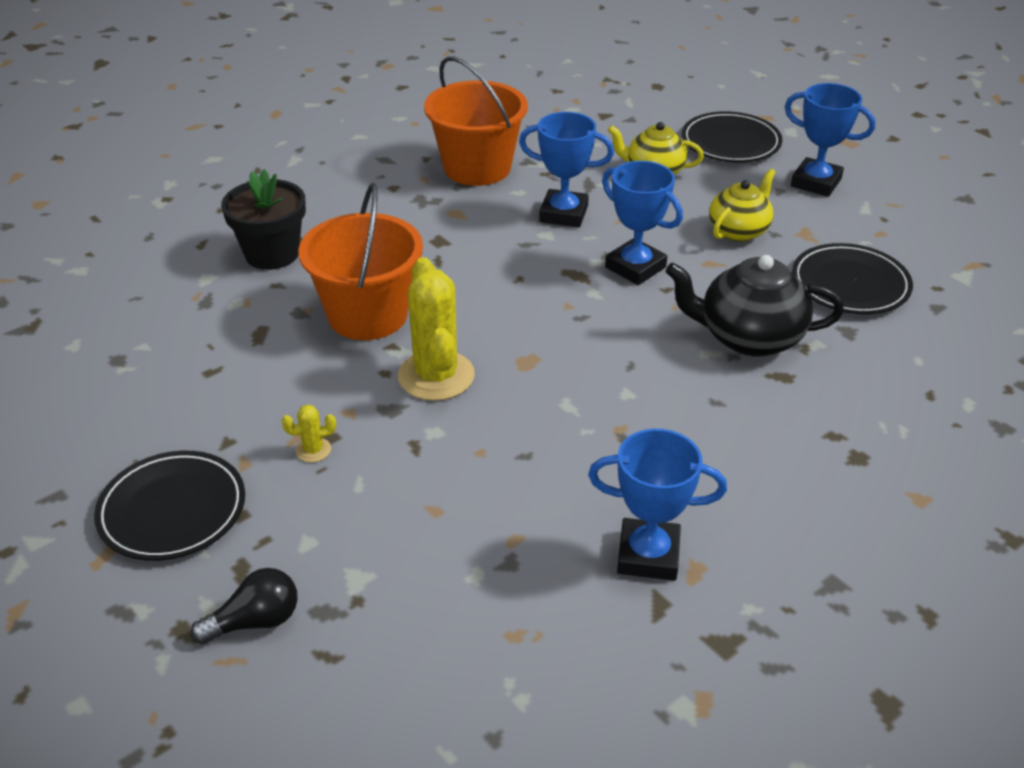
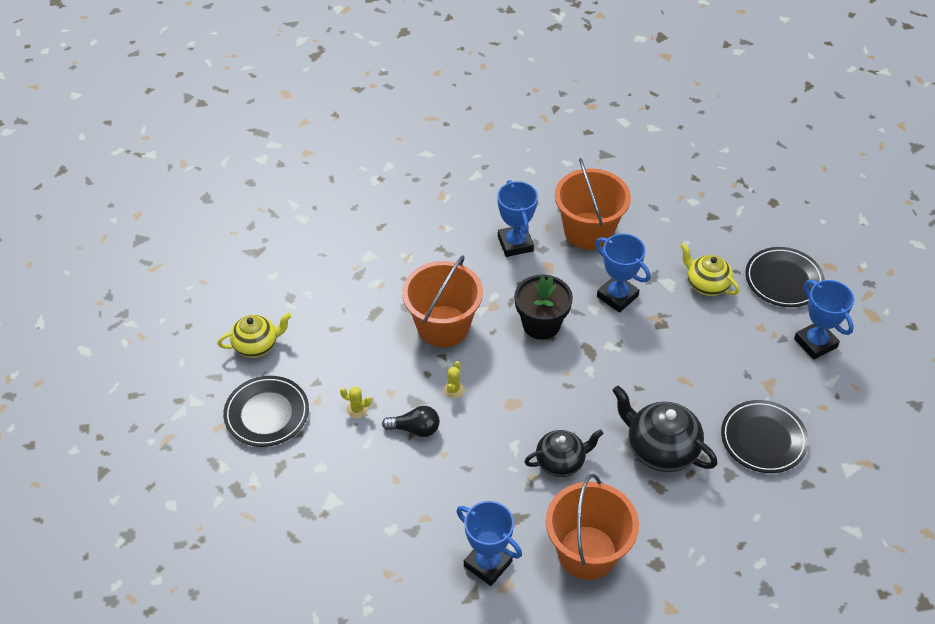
camera: 30 degrees right, 10 degrees up
black light bulb [190,568,298,644] -> black light bulb moved to [382,406,440,437]
black flower pot [221,169,306,270] -> black flower pot moved to [514,275,573,340]
yellow cactus [398,257,475,401] -> yellow cactus [443,361,465,398], size x0.43
blue trophy [602,161,683,285] -> blue trophy moved to [497,180,538,257]
yellow teapot [709,169,776,242] -> yellow teapot moved to [217,313,291,358]
none -> black teapot [524,429,603,477]
none -> orange bucket [546,474,639,580]

